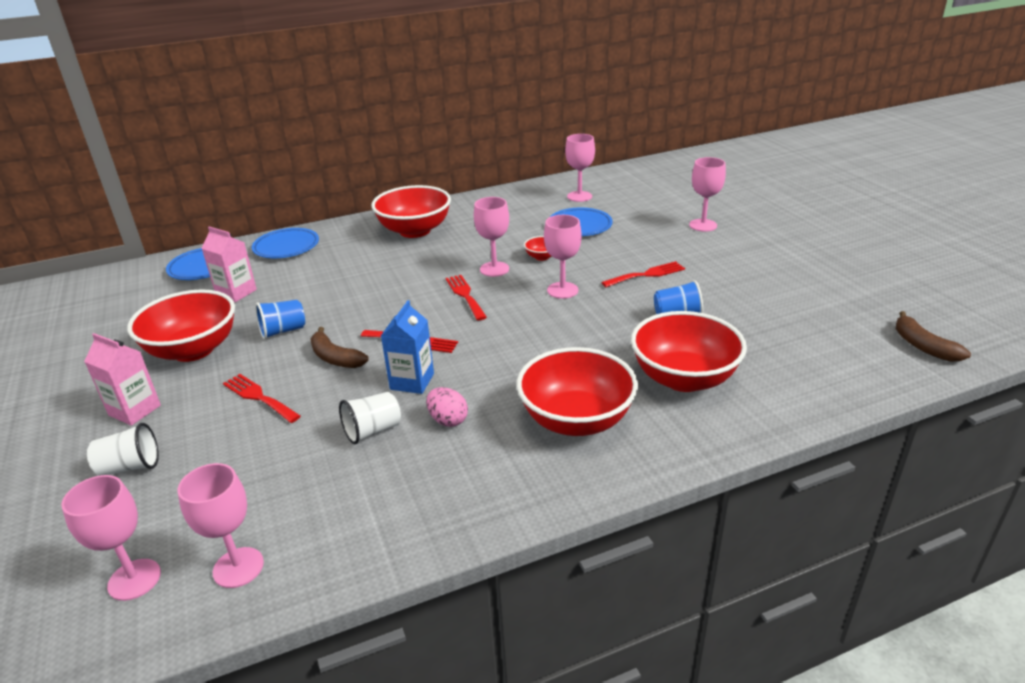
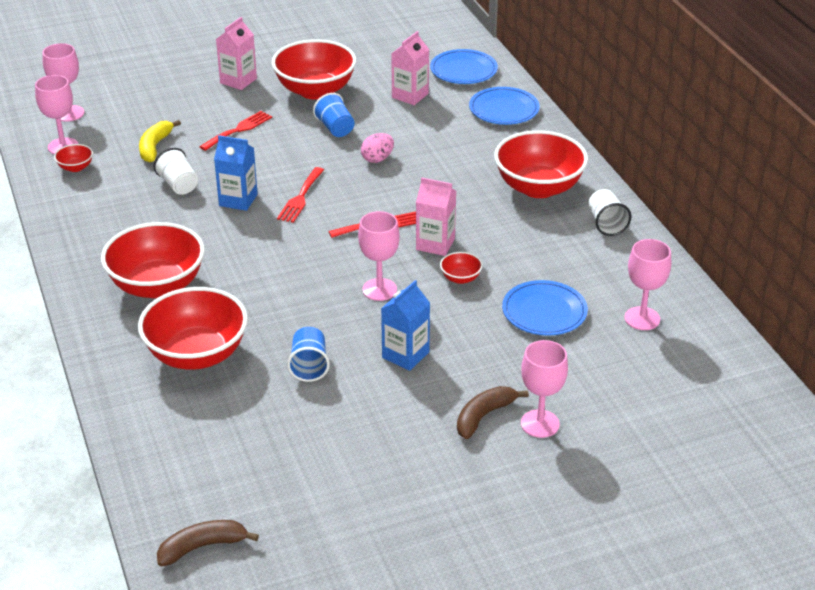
camera: 90 degrees right, 5 degrees up
white cup [87,423,159,476] -> white cup moved to [588,189,631,236]
brown banana [310,327,369,368] -> brown banana moved to [457,386,529,439]
pink egg [426,387,468,427] -> pink egg moved to [361,133,394,163]
pink goblet [474,197,509,277] -> pink carton [416,177,456,256]
red fork [601,261,685,287] -> blue carton [381,280,430,371]
none -> red bowl [54,144,93,172]
none -> yellow banana [139,120,181,162]

